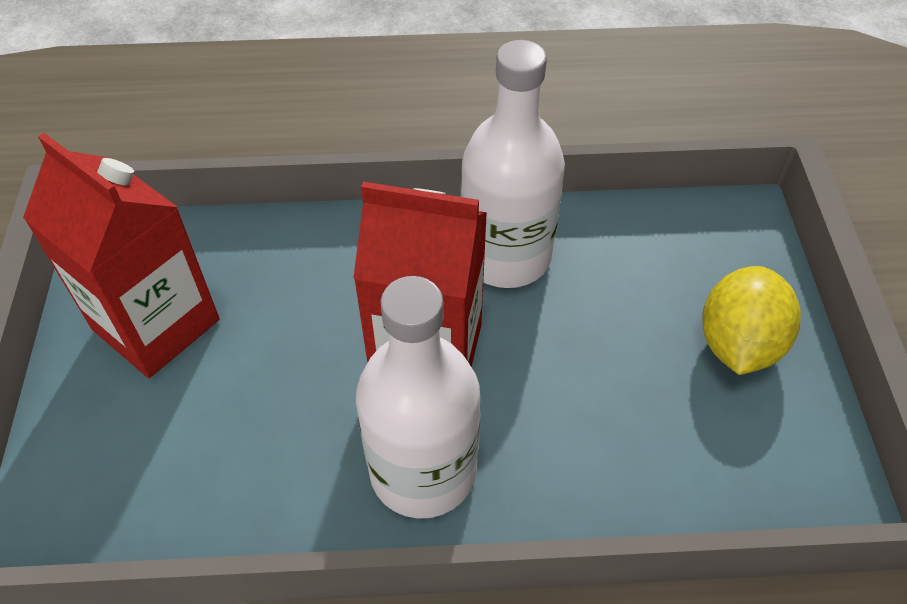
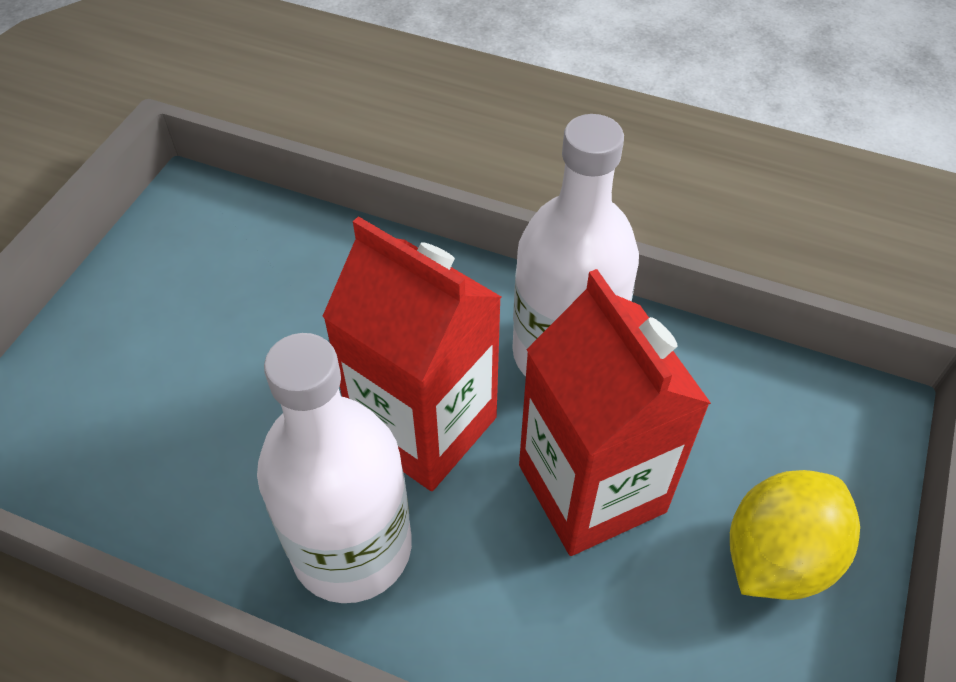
camera: 25 degrees right, 0 degrees up
red carton [23,133,220,378] -> red carton moved to [519,269,711,556]

